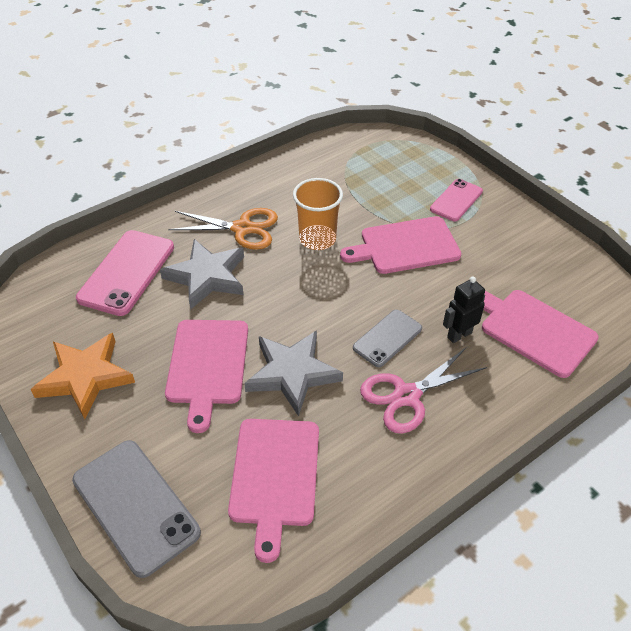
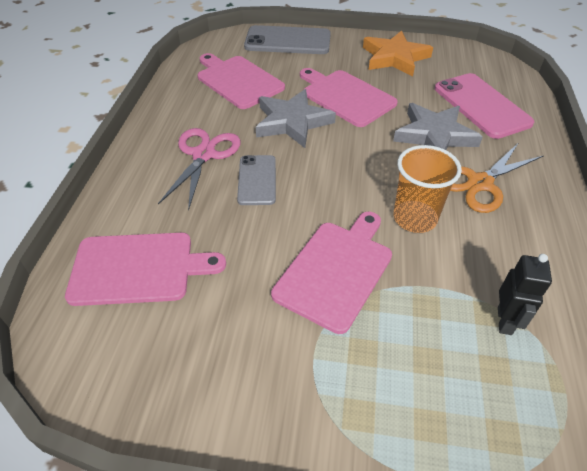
camera: 135 degrees right, 0 degrees up
pink phone [430,179,483,221] -> none
black robot [443,277,485,343] -> black robot moved to [498,254,552,335]

